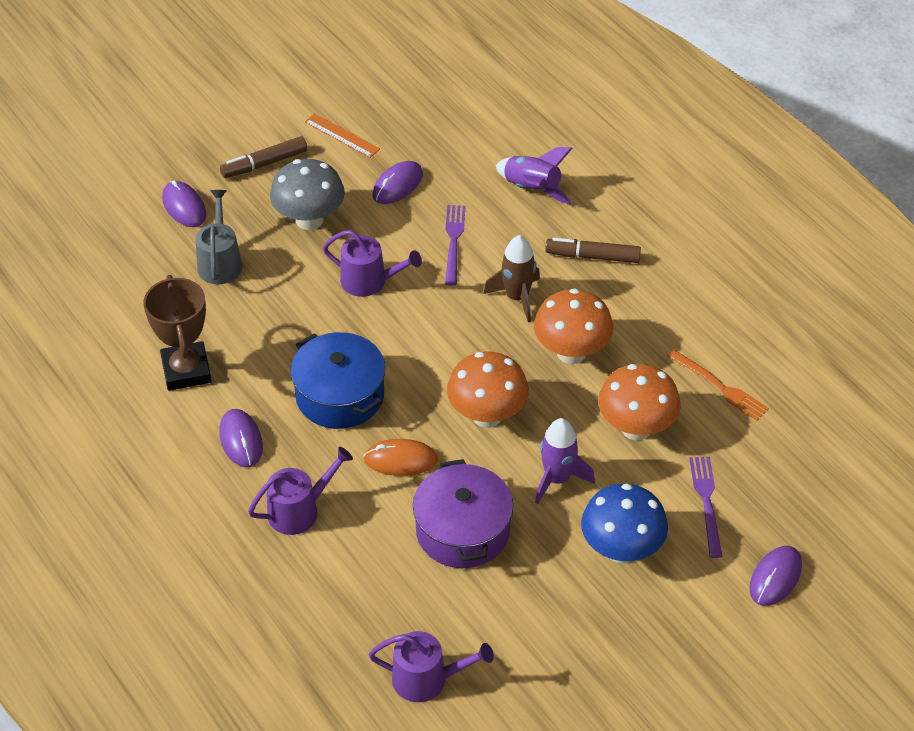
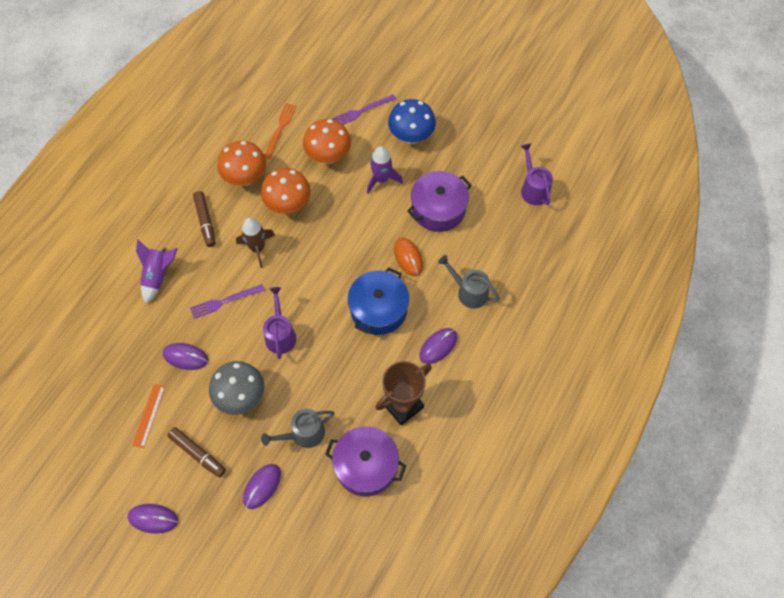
camera: 115 degrees left, 15 degrees up
purple watering can [248,447,353,535] -> grey watering can [438,255,500,309]
orange mushroom [447,351,529,428] -> orange mushroom moved to [217,141,267,186]
purple mouse [749,546,802,606] -> purple mouse moved to [128,504,178,534]
none -> purple pot [325,426,406,497]

